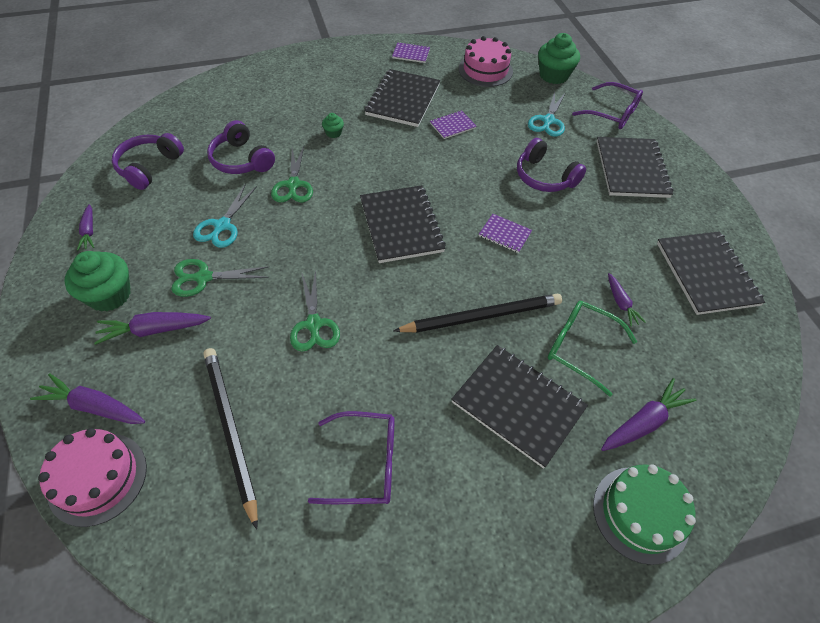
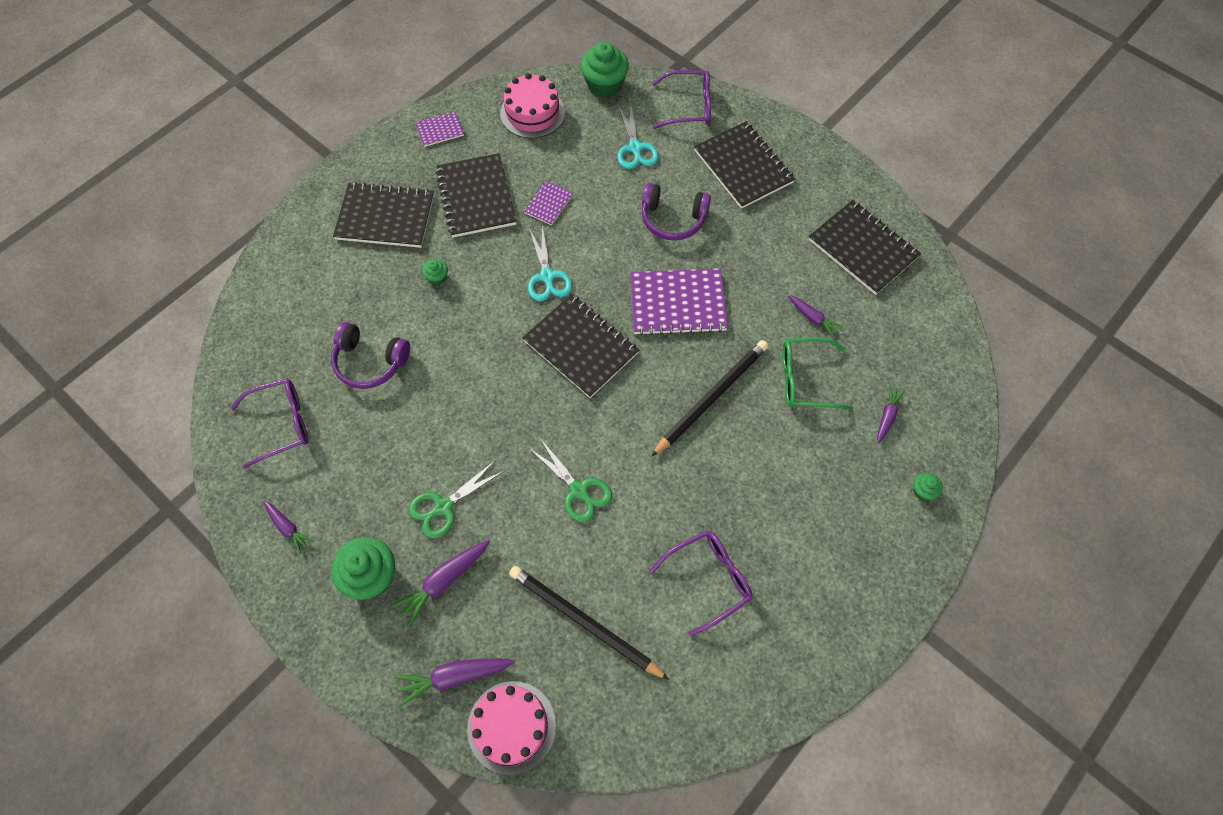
camera: 30 degrees left, 10 degrees up
purple headphones [112,133,184,190] -> purple glasses [230,378,308,469]
turquoise scissors [193,183,257,248] -> turquoise scissors moved to [528,225,572,301]
green scissors [271,146,313,202] -> none
black notebook [451,345,588,469] -> black notebook moved to [333,182,434,248]
purple notebook [479,214,532,253] -> purple notebook [630,268,728,336], size x2.02
green cake [593,464,696,565] -> green cupcake [913,473,943,501]
purple carrot [601,378,696,451] -> purple carrot [877,385,905,444], size x0.63

